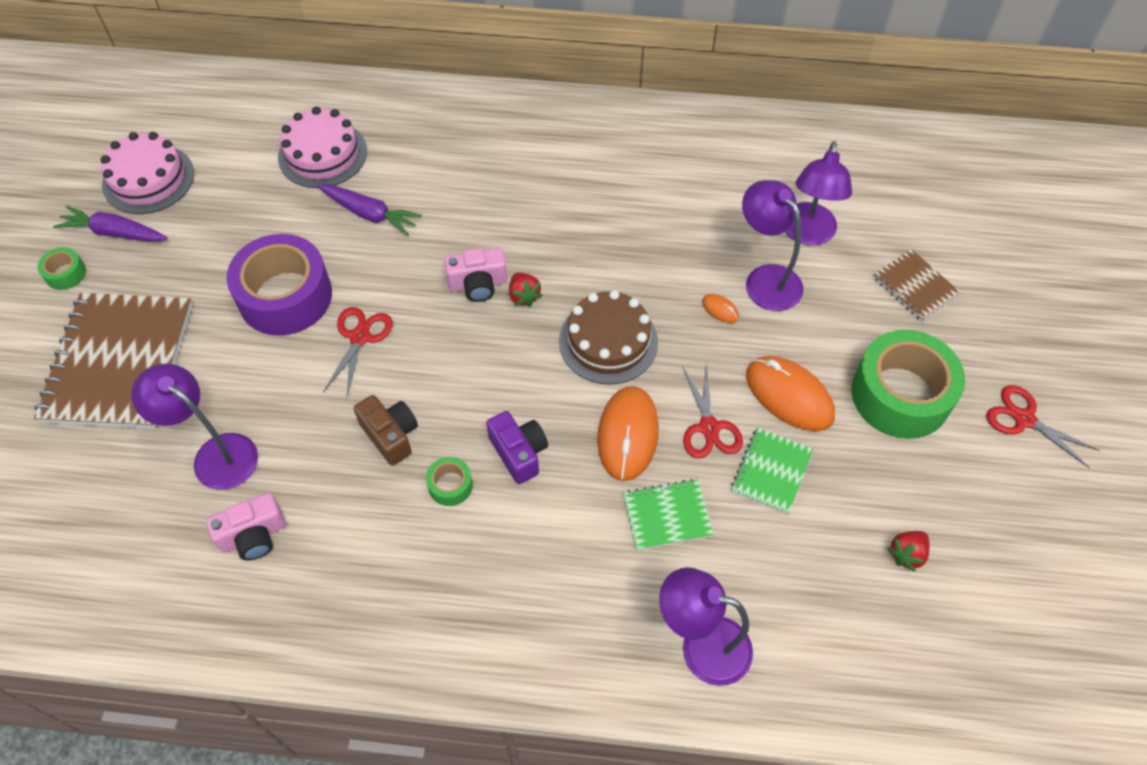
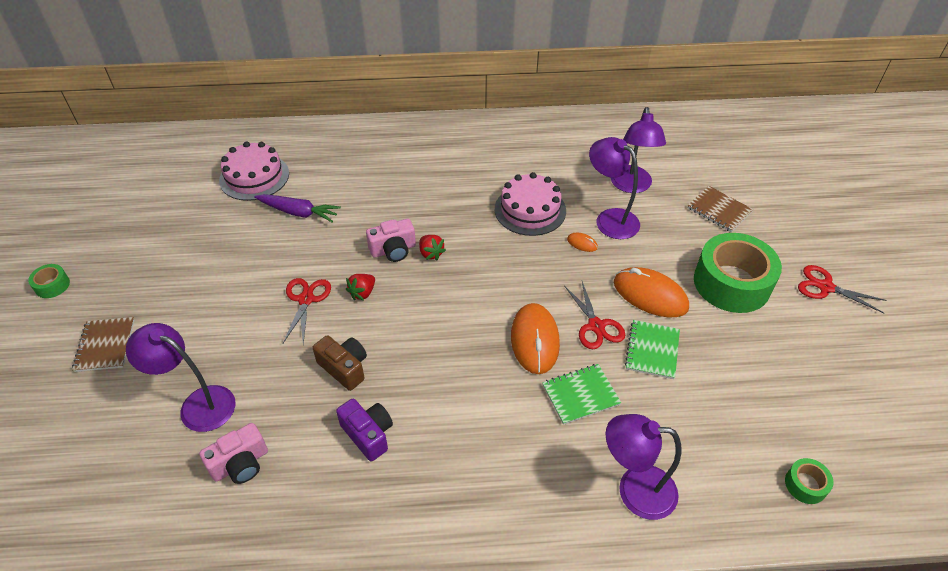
camera: 10 degrees left, 10 degrees down
brown notebook [34,293,192,429] -> brown notebook [72,317,134,372], size x0.49
purple carrot [53,205,168,242] -> none
pink cake [101,132,194,214] -> pink cake moved to [495,172,566,236]
purple tape [226,234,332,336] -> none
green tape [426,457,473,506] -> green tape moved to [785,458,834,504]
purple camera [486,411,548,484] -> purple camera moved to [336,399,393,461]
brown cake [559,290,658,385] -> none
red strawberry [887,531,930,572] -> red strawberry moved to [346,274,375,300]

